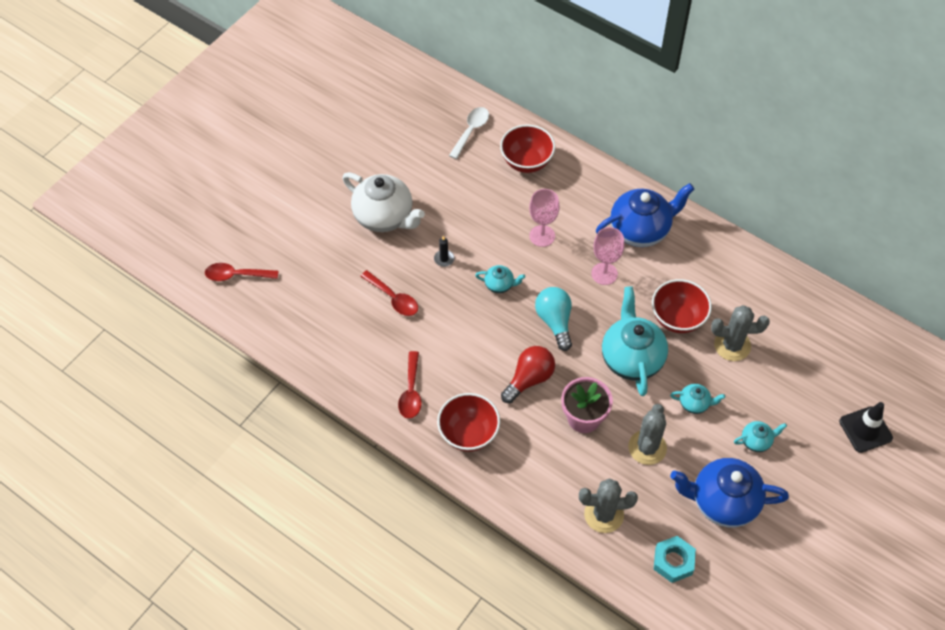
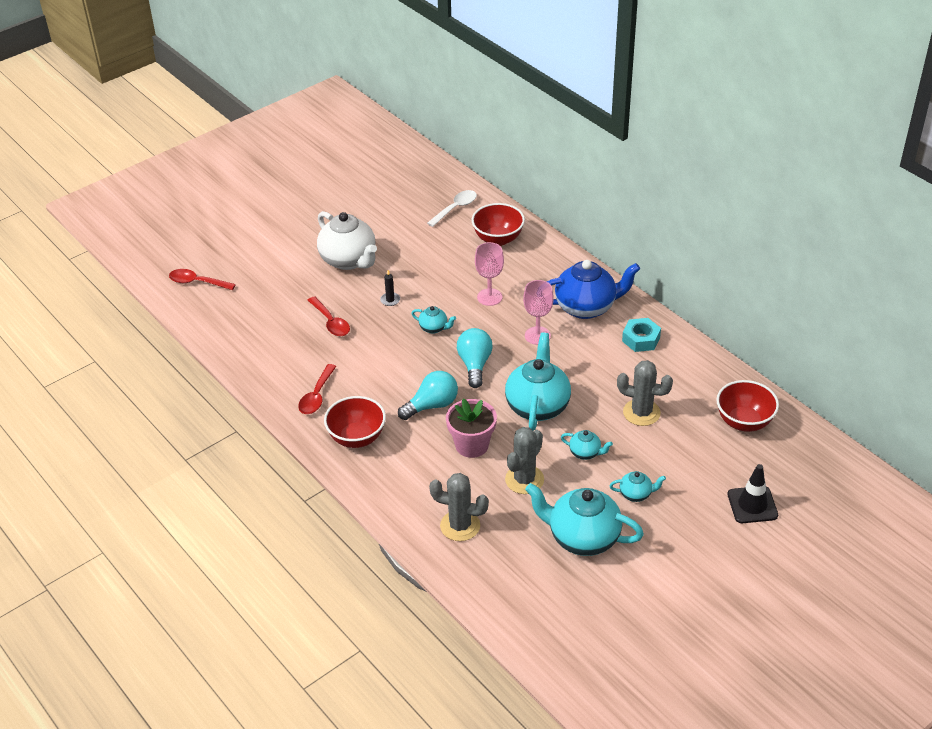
camera: 15 degrees right, 15 degrees down
red light bulb [501,346,555,403] -> turquoise light bulb [398,371,458,420]
red bowl [652,279,712,333] -> red bowl moved to [716,380,779,432]
turquoise nut [653,536,696,583] -> turquoise nut moved to [622,318,661,352]
blue teapot [670,458,789,528] -> turquoise teapot [525,483,644,556]

